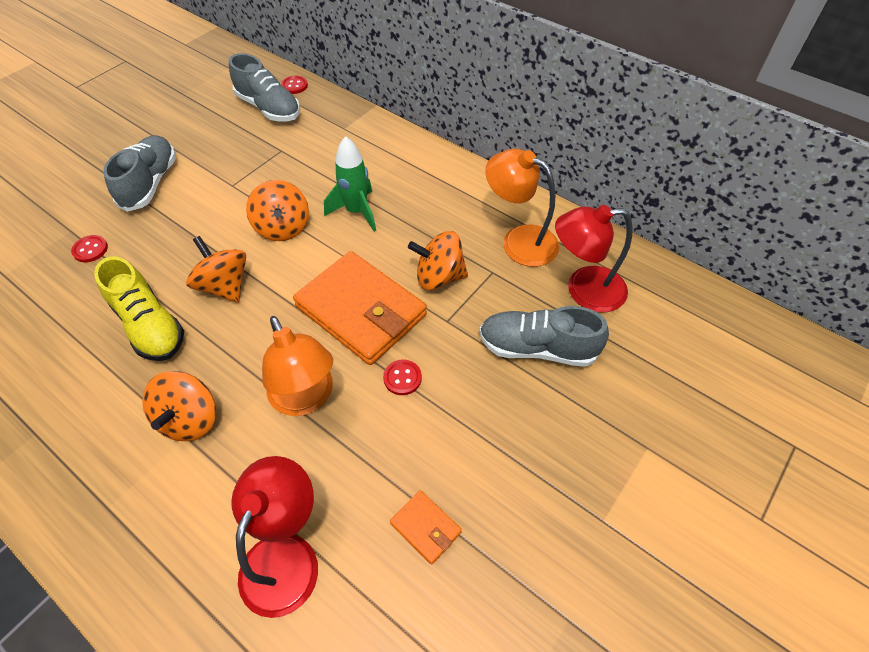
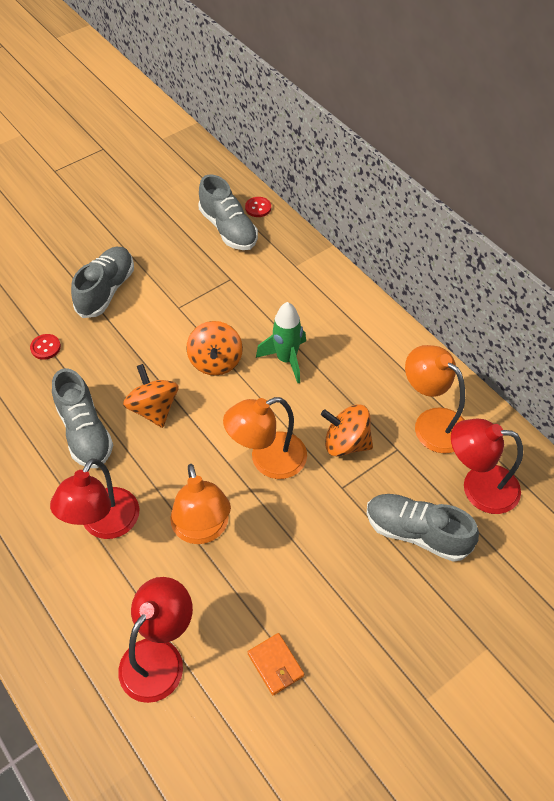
camera: 15 degrees right, 0 degrees up
yellow shoe [94,256,184,361] -> grey shoe [52,368,113,468]
orange spinning top [142,371,216,441] -> red lamp [50,458,140,539]
orange wallet [293,251,427,365] -> orange lamp [223,397,307,479]
red button [383,360,422,395] -> none

